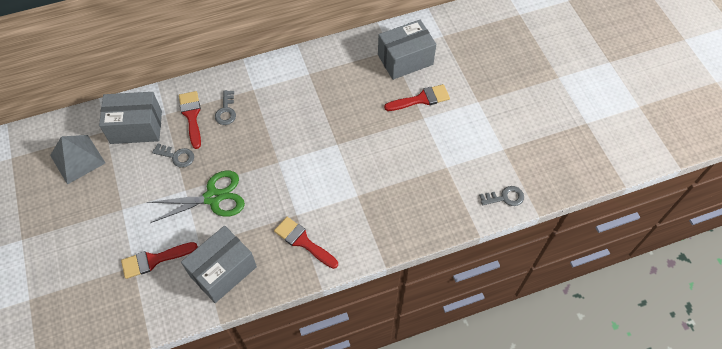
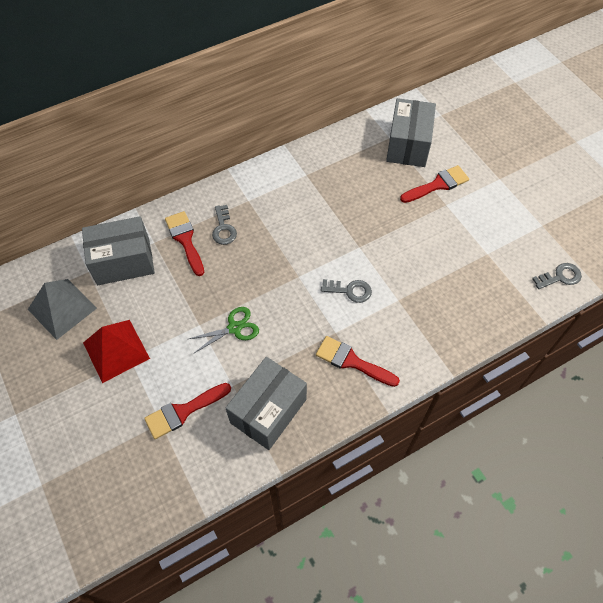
camera: 10 degrees left, 0 degrees up
green scissors [147,170,245,223] -> green scissors [189,307,259,354], size x0.63
grey key [152,143,194,168] -> grey key moved to [321,279,372,303]
grey box [378,20,436,80] -> grey box turned 45 degrees counterclockwise [386,98,436,167]
none -> red pyramid [83,320,150,383]

